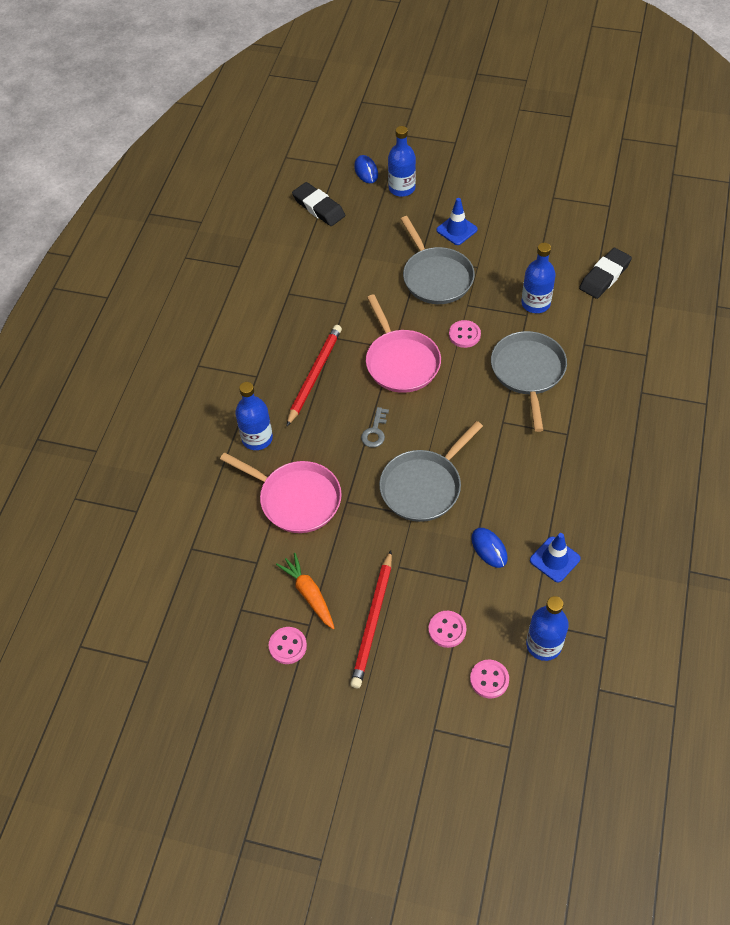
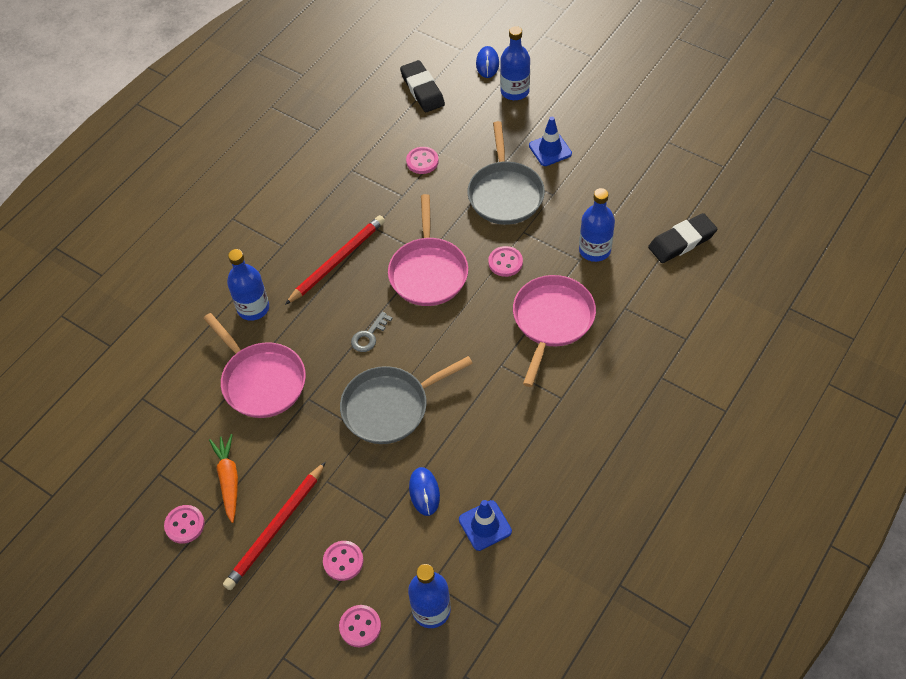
camera: 20 degrees right, 0 degrees up
grey pan [491,331,567,432] -> pink pan [513,275,596,387]
none -> pink button [406,147,439,174]

